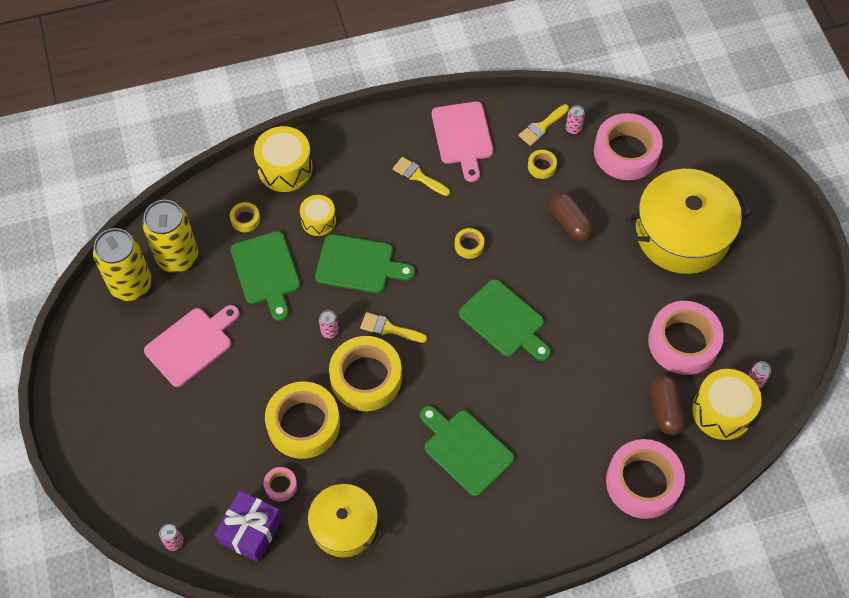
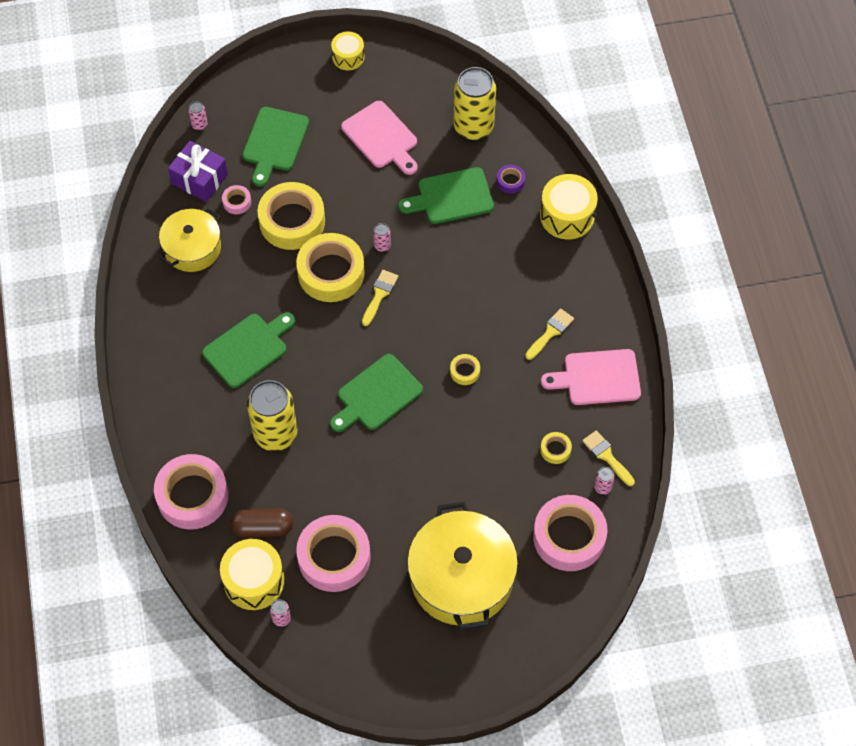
camera: 95 degrees right, 0 degrees up
yellow can [93,228,152,301] -> yellow can moved to [247,380,298,451]
yellow tape [230,202,260,232] -> purple tape [497,165,525,194]
yellow drum [300,195,336,236] -> yellow drum moved to [331,31,365,70]
green cutting board [315,234,415,293] -> green cutting board moved to [242,107,309,187]
brown capsule [549,192,594,242] -> none

